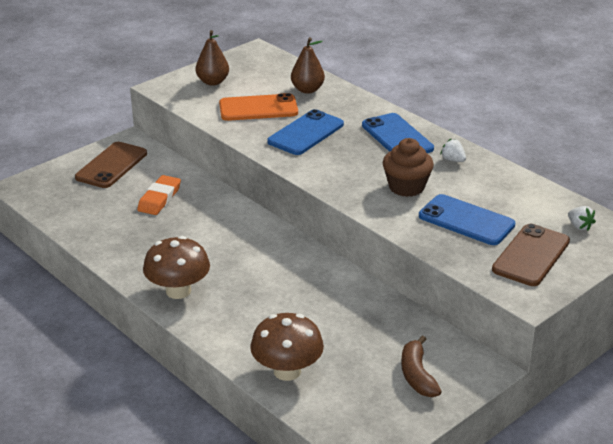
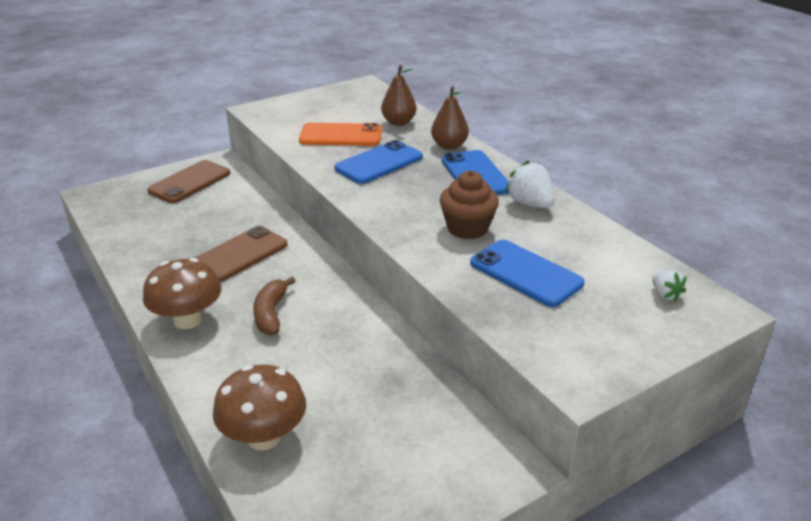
camera: 10 degrees right, 0 degrees up
orange eraser [137,175,181,215] -> none
brown pear [196,30,229,86] -> brown pear moved to [431,86,469,150]
brown banana [401,335,442,397] -> brown banana moved to [253,277,295,335]
white strawberry [440,139,466,162] -> white strawberry [505,160,555,208], size x1.70
brown phone [492,224,570,286] -> brown phone moved to [195,226,287,282]

